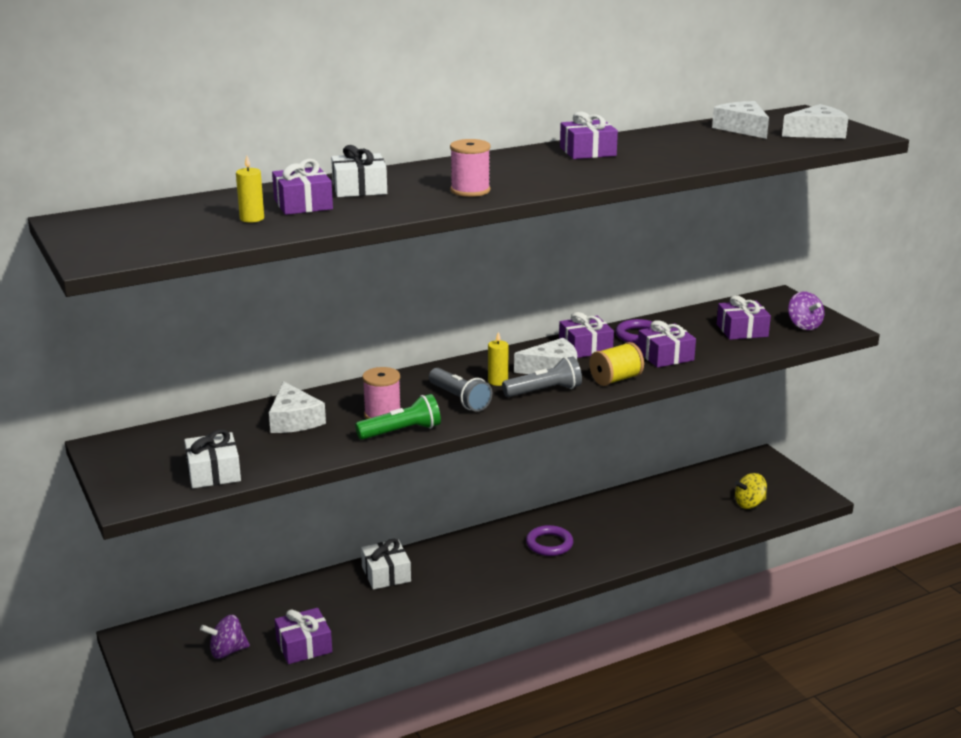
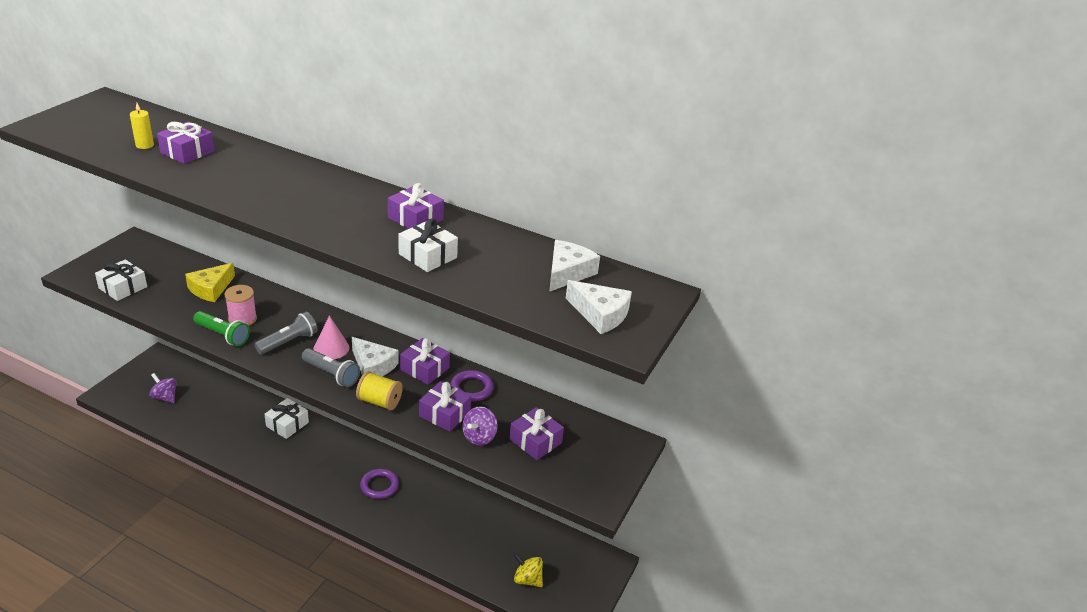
camera: 50 degrees right, 10 degrees up
white cheese [269,381,326,433] -> yellow cheese [185,263,235,302]
purple gift [275,608,332,664] -> none
white gift [331,145,387,197] -> white gift moved to [399,218,458,272]
grey flashlight [429,368,492,412] -> grey flashlight turned 150 degrees counterclockwise [254,312,318,354]
pink spool [450,139,491,197] -> none
yellow candle [488,332,509,386] -> pink cone [313,315,349,359]
purple spinning top [788,291,825,330] -> purple spinning top moved to [462,406,498,446]

